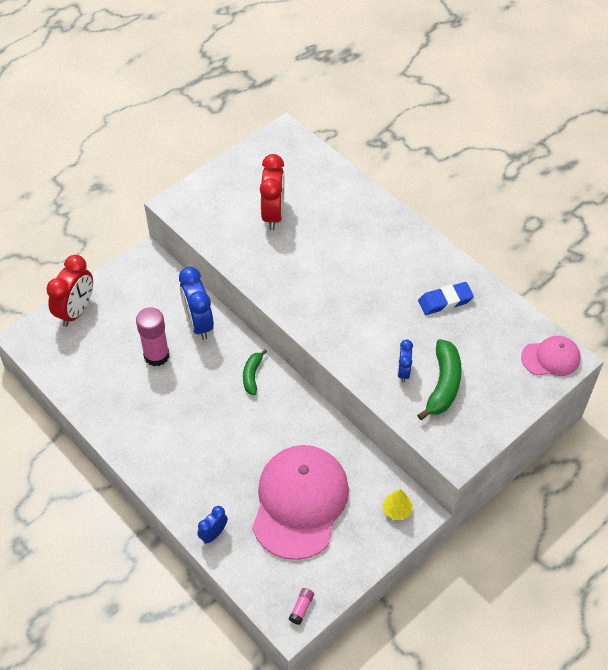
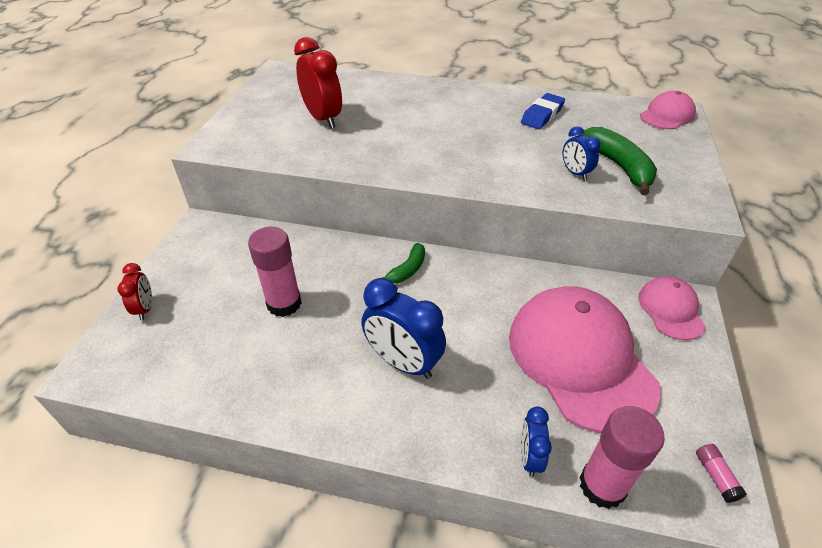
camera: 35 degrees left, 10 degrees down
red clock [46,255,93,327] -> red clock [117,263,152,320], size x0.54
blue clock [179,267,214,340] -> blue clock moved to [361,278,446,379]
green banana [243,349,267,395] -> green banana turned 120 degrees counterclockwise [377,243,425,283]
yellow tree [382,489,413,520] -> pink cap [638,276,706,340]
none -> pink glue stick [580,406,665,509]

